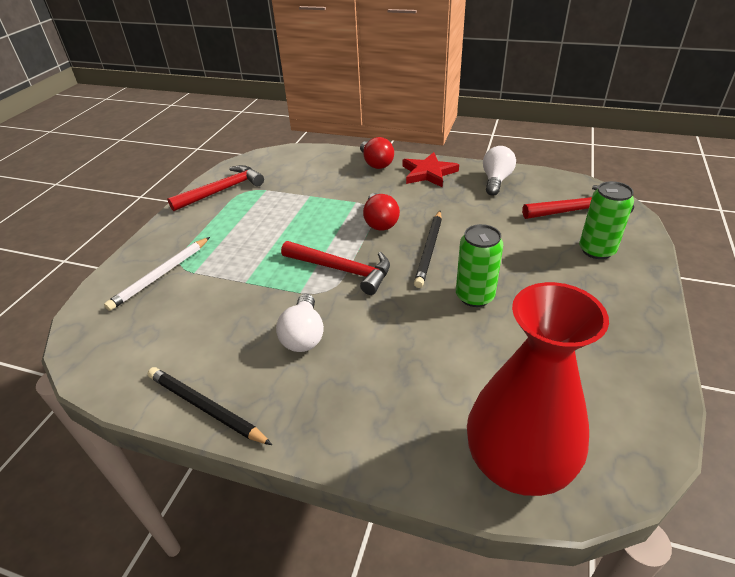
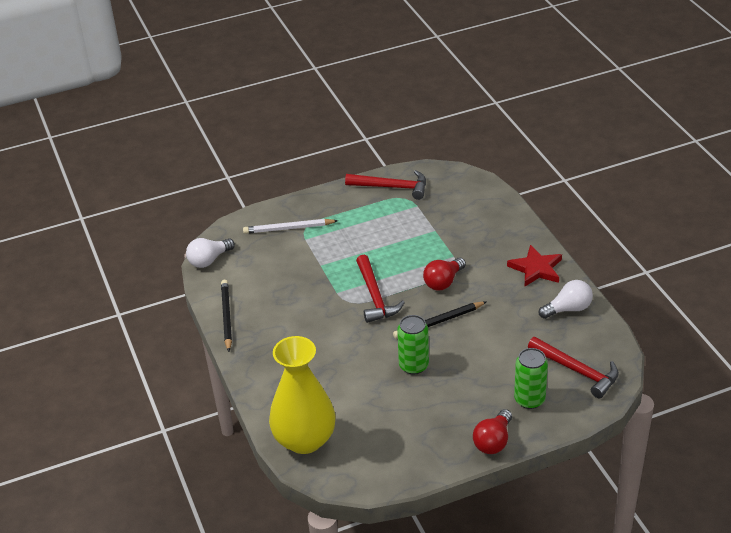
camera: 50 degrees right, 0 degrees up
white light bulb [276,294,324,352] -> white light bulb moved to [186,238,235,268]
red light bulb [360,137,394,169] -> red light bulb moved to [473,409,512,454]
red vase [467,282,609,496] -> yellow vase [269,336,336,454]

